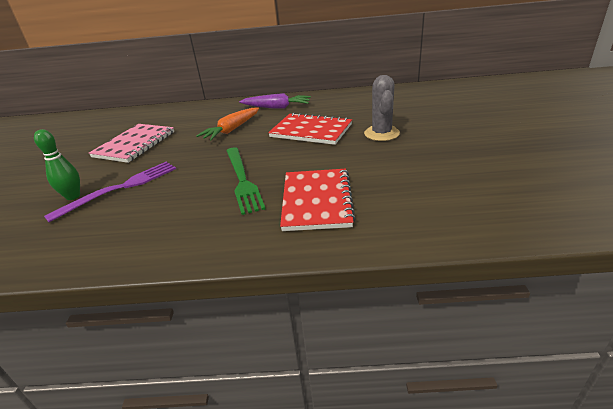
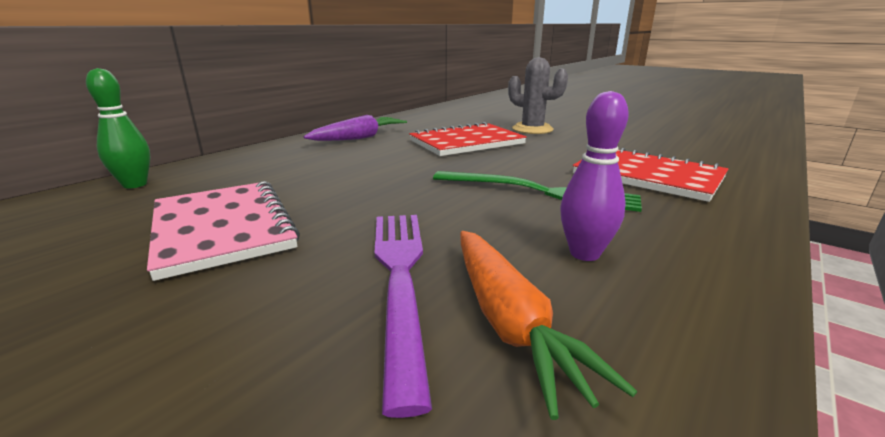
camera: 55 degrees left, 10 degrees down
green bowling pin [34,129,80,200] -> green bowling pin moved to [86,68,150,189]
orange carrot [196,108,259,141] -> orange carrot moved to [460,231,637,420]
none -> purple bowling pin [560,91,629,261]

